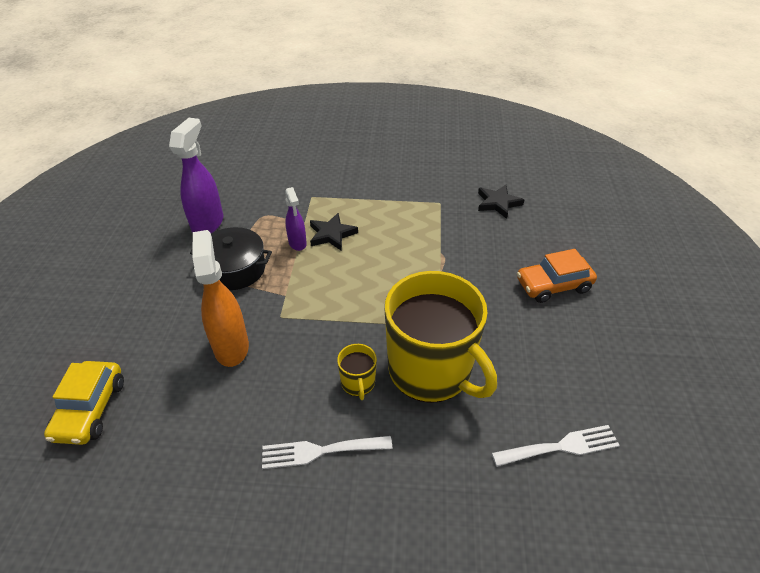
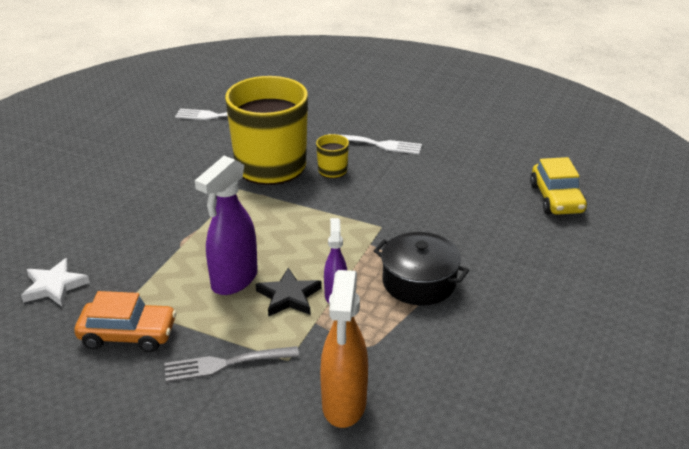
camera: 160 degrees left, 10 degrees down
yellow car [44,361,124,445] -> yellow car turned 150 degrees clockwise [530,157,587,215]
purple spray bottle [169,118,223,233] -> purple spray bottle moved to [195,156,258,295]
orange spray bottle [192,230,249,367] -> orange spray bottle moved to [320,270,368,428]
black star [478,185,524,219] -> white star [21,258,90,306]
orange car [517,249,597,303] -> orange car moved to [74,291,176,352]
none -> grey fork [165,346,299,382]

